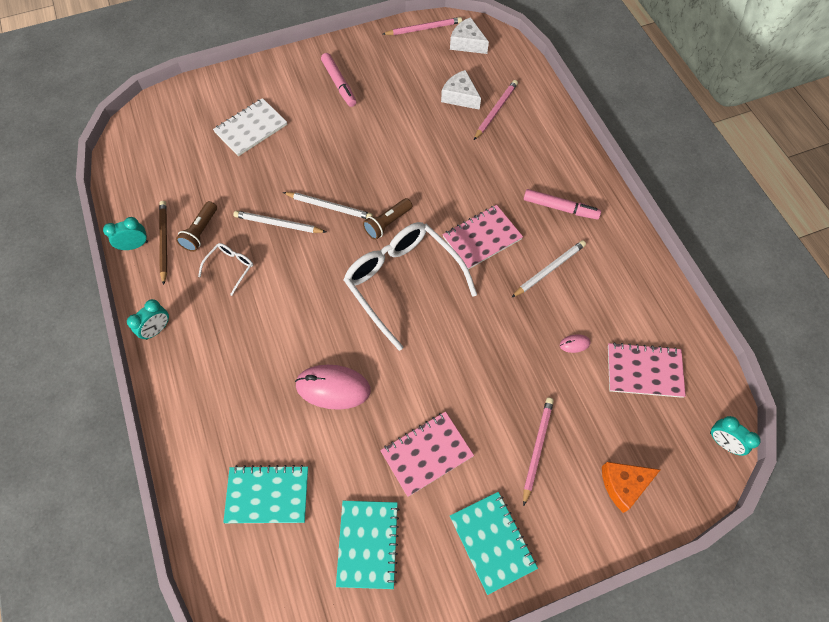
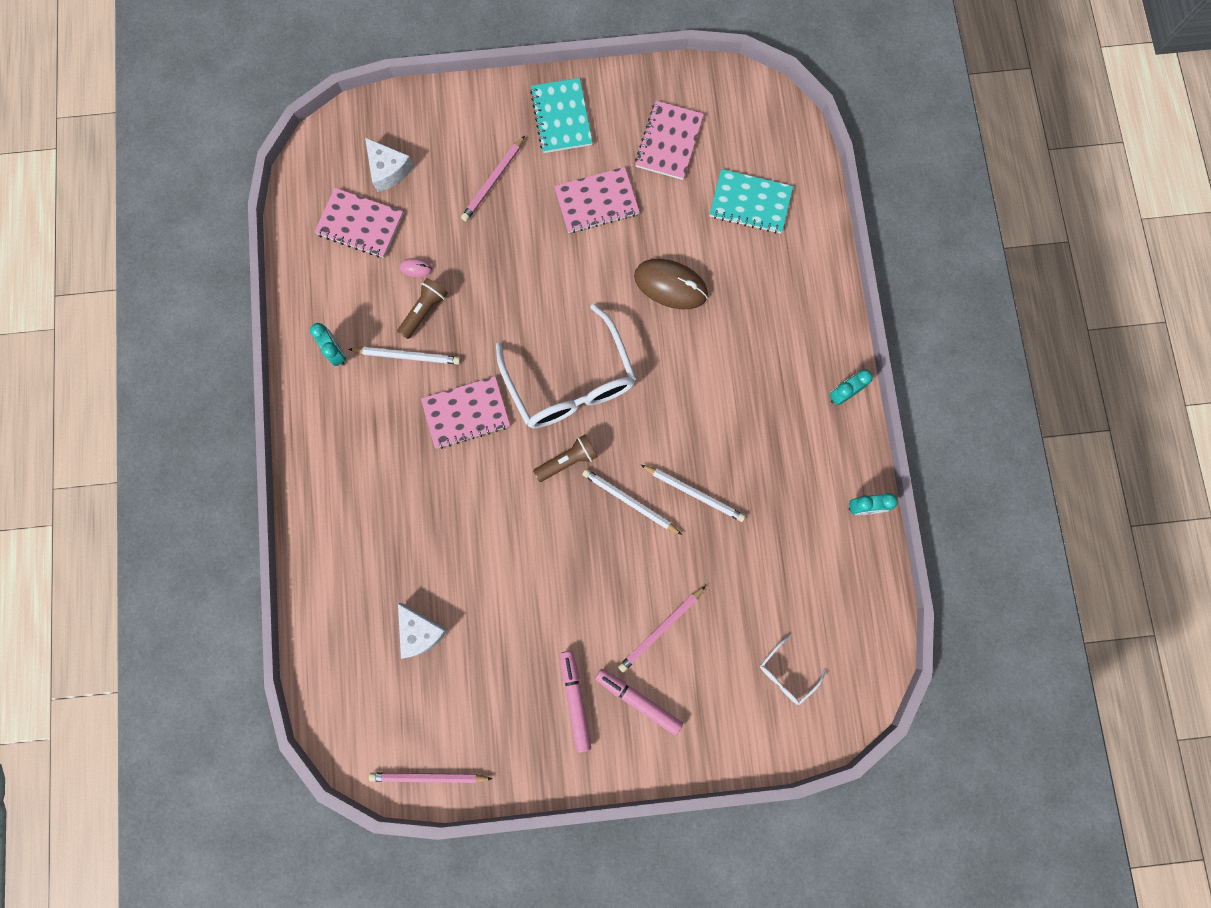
camera: 165 degrees left, 15 degrees up
brown pencil [159,201,167,285] -> none
brown flashlight [176,201,217,252] -> brown flashlight moved to [397,278,448,339]
white glasses [198,243,253,296] -> white glasses moved to [760,635,826,705]
white notebook [213,98,287,156] -> none
pink mouse [295,365,371,410] -> brown mouse [634,259,708,309]
turquoise notebook [336,501,400,589] -> pink notebook [635,101,704,180]
white cheese [450,17,489,54] -> white cheese moved to [365,138,414,192]
pink pencil [474,80,518,140] -> pink pencil moved to [618,586,706,672]
white pencil [511,240,586,298] -> white pencil turned 150 degrees counterclockwise [348,347,461,364]
pink marker [523,189,601,220] -> pink marker moved to [595,669,683,736]
orange cheese [602,462,660,513] -> none
turquoise clock [710,416,761,456] -> turquoise clock moved to [310,323,346,366]

